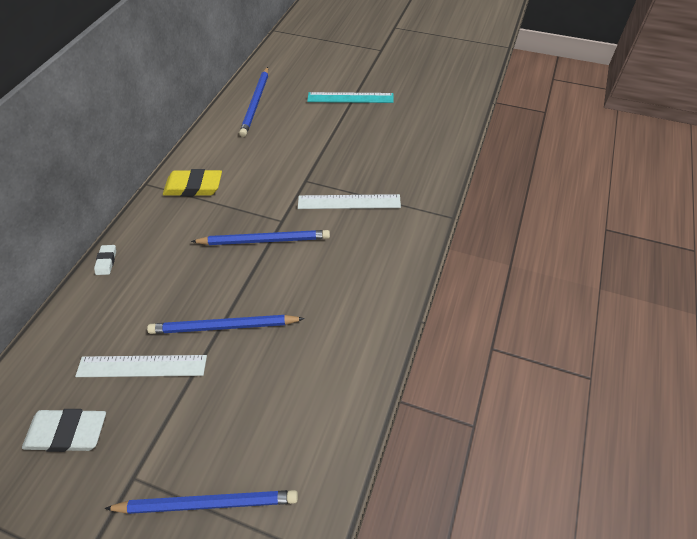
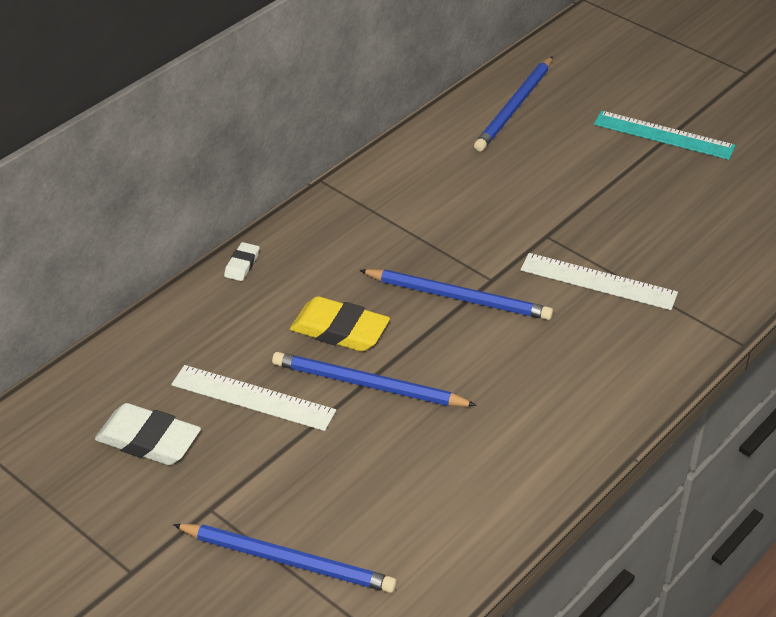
camera: 20 degrees right, 10 degrees down
yellow eraser [163,169,222,197] -> yellow eraser moved to [290,296,390,352]

